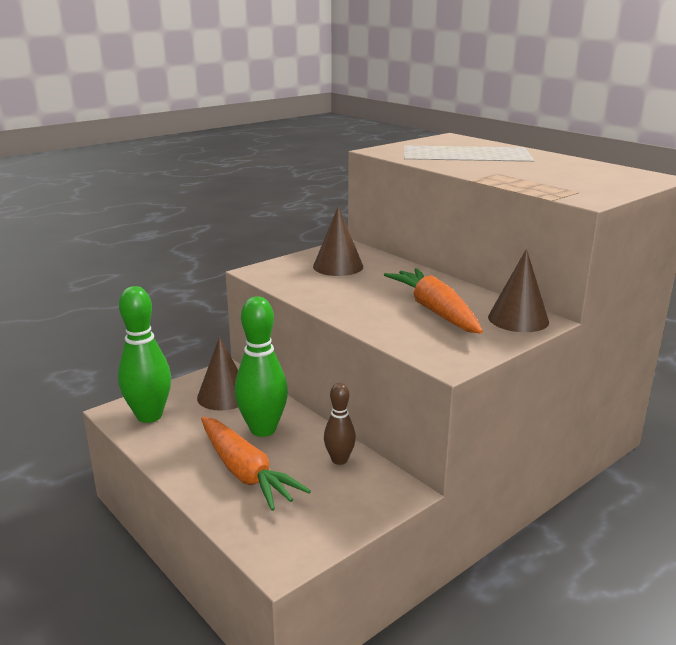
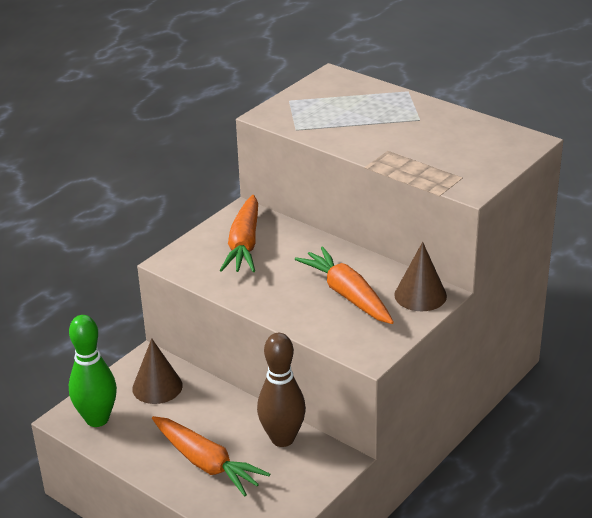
camera: 10 degrees left, 10 degrees up
green bowling pin [235,296,288,437] -> none
brown cone [313,206,363,276] -> orange carrot [220,195,258,272]
brown bowling pin [324,383,356,465] -> brown bowling pin [257,333,306,447], size x1.75

